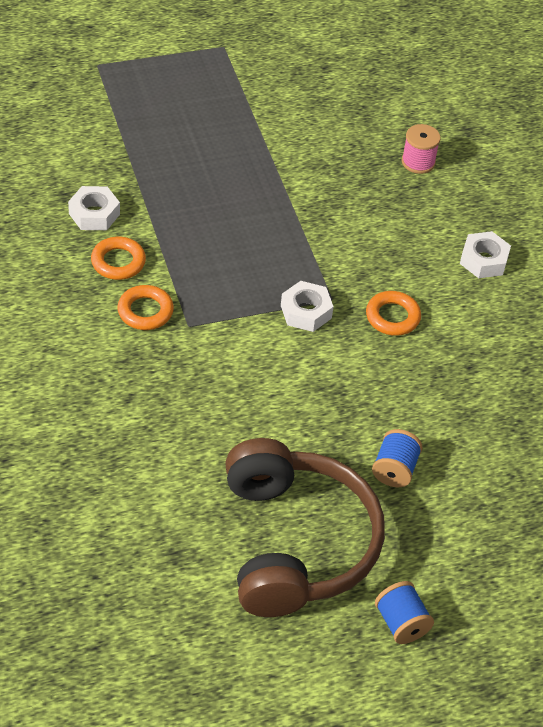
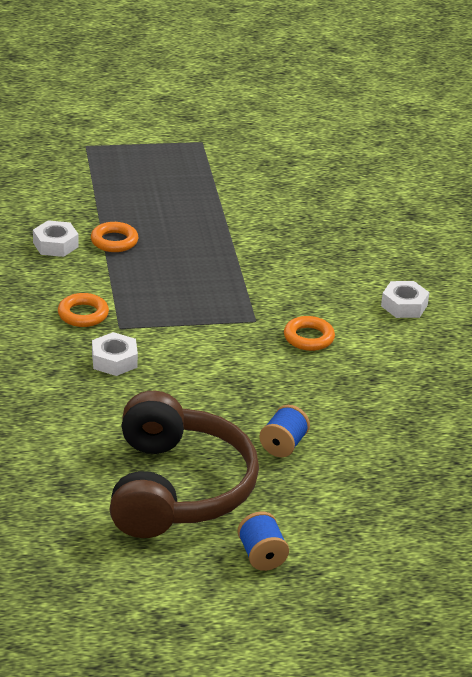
camera: 10 degrees right, 15 degrees down
orange ring [91,237,146,280] -> orange ring moved to [91,222,138,252]
white nut [281,281,334,332] -> white nut moved to [92,332,138,376]
pink spool [402,124,441,174] -> none

